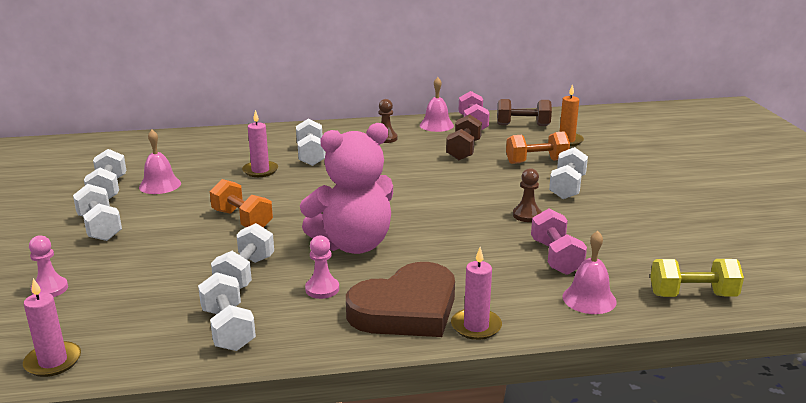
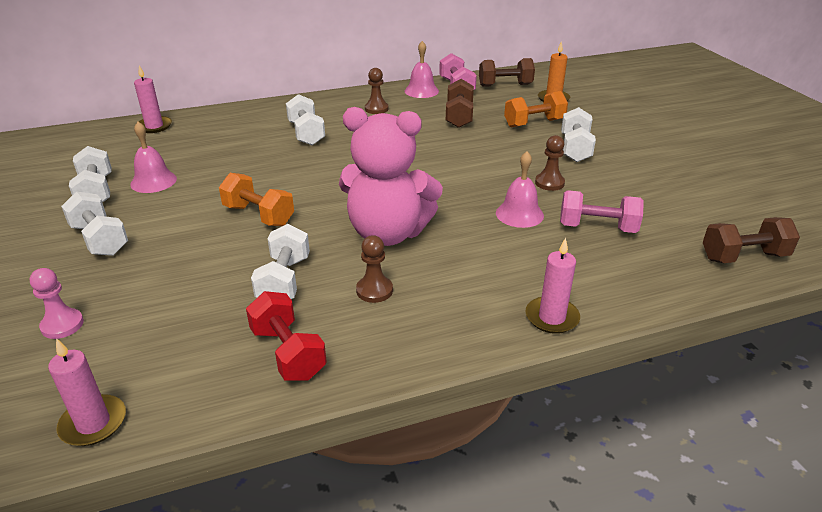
camera: 10 degrees left, 10 degrees up
white dumbbell [198,272,256,351] -> red dumbbell [246,291,327,381]
pink candle [242,110,278,177] -> pink candle moved to [134,66,172,133]
pink teddy bear [300,123,393,254] -> pink teddy bear turned 45 degrees clockwise [339,107,443,246]
pink pawn [305,235,339,299] -> brown pawn [356,235,393,303]
brown heart [346,262,455,337] -> none
pink dumbbell [531,208,587,275] -> pink dumbbell turned 60 degrees counterclockwise [560,190,644,233]
pink bell [563,231,617,314] -> pink bell moved to [496,151,544,228]
yellow dumbbell [650,259,744,297] -> brown dumbbell [703,217,800,263]

